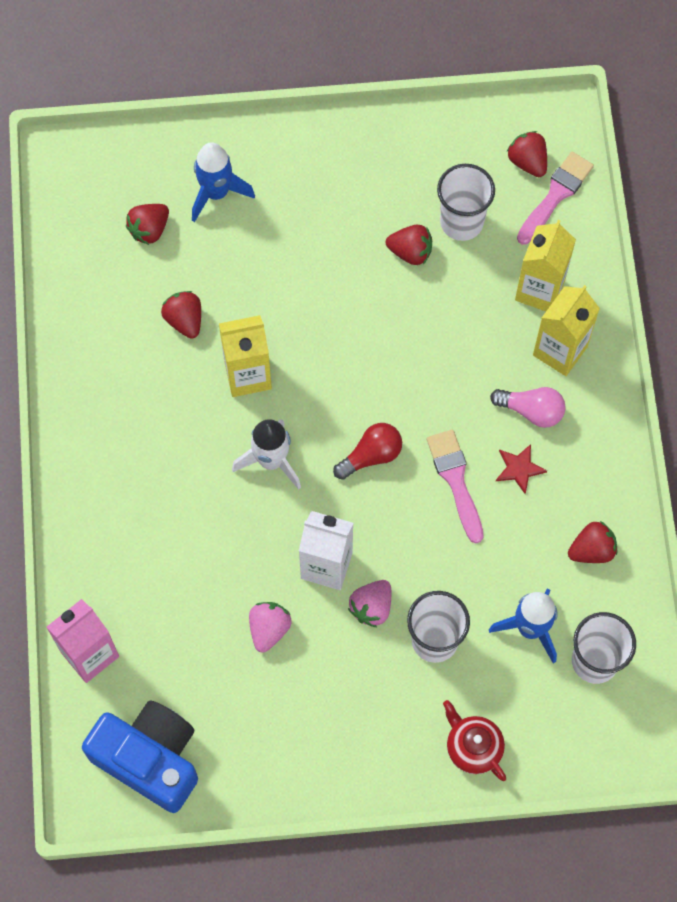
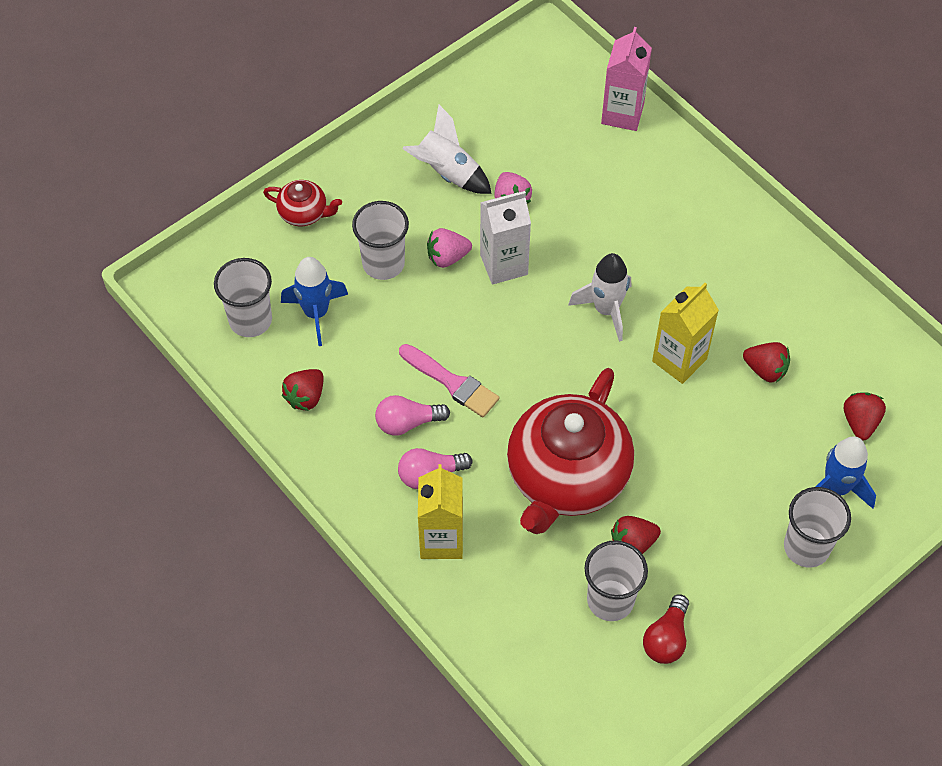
camera: 145 degrees right, 10 degrees down
blue camera [82,701,198,813] -> none
red light bulb [333,423,402,480] -> red light bulb moved to [643,594,689,664]
pink strawberry [348,580,391,627] -> pink strawberry turned 105 degrees counterclockwise [427,228,472,268]
red star [496,444,547,494] -> pink light bulb [375,395,450,436]
red strawberry [507,131,547,177] -> none
yellow carton [515,220,576,311] -> none
pink brush [517,152,594,245] -> none
none -> white rocket [402,105,492,194]
none -> red teapot [507,368,634,534]
none -> white cup [784,487,851,568]

